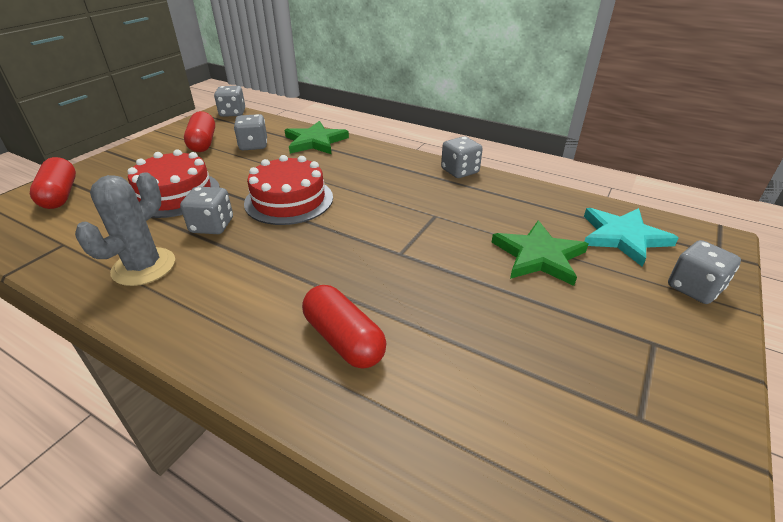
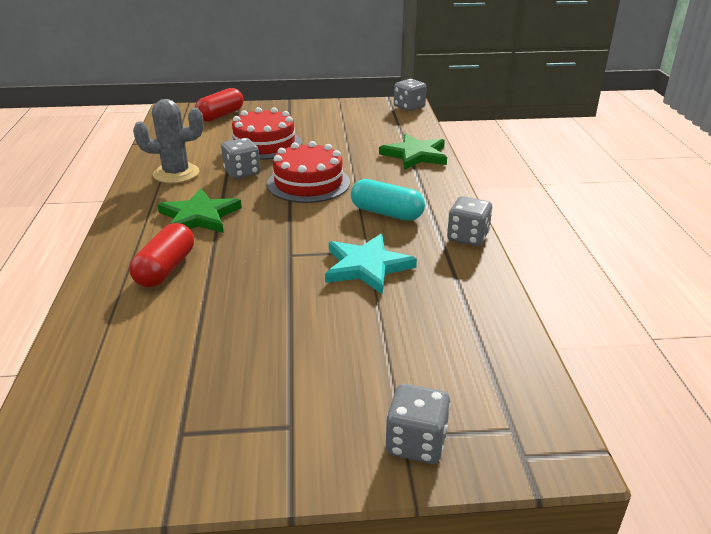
camera: 55 degrees right, 5 degrees down
red capsule [184,111,215,152] -> none
grey dice [234,114,267,150] -> none
green star [491,220,588,286] -> green star moved to [157,189,242,233]
turquoise star [584,208,679,267] -> turquoise star moved to [325,234,417,294]
none -> turquoise capsule [351,179,425,221]

